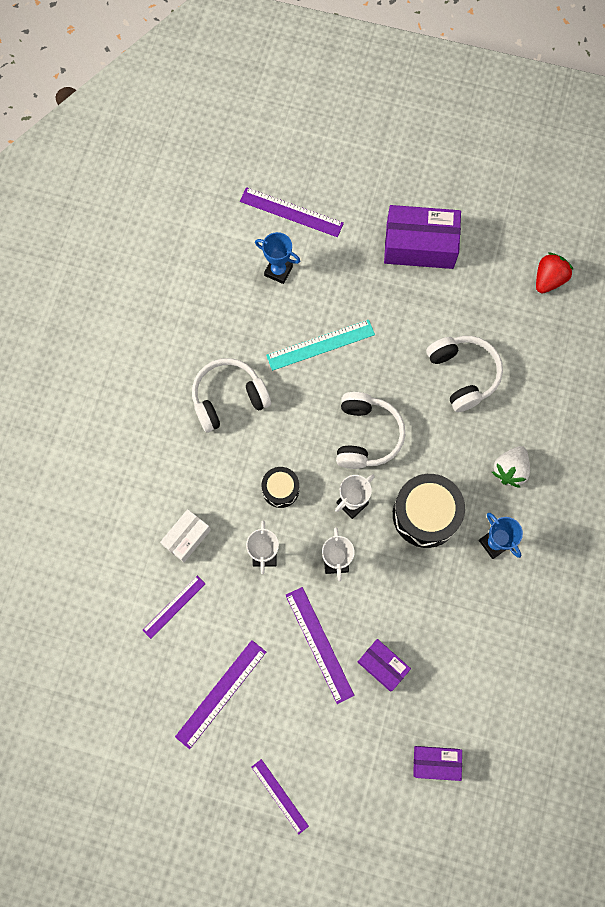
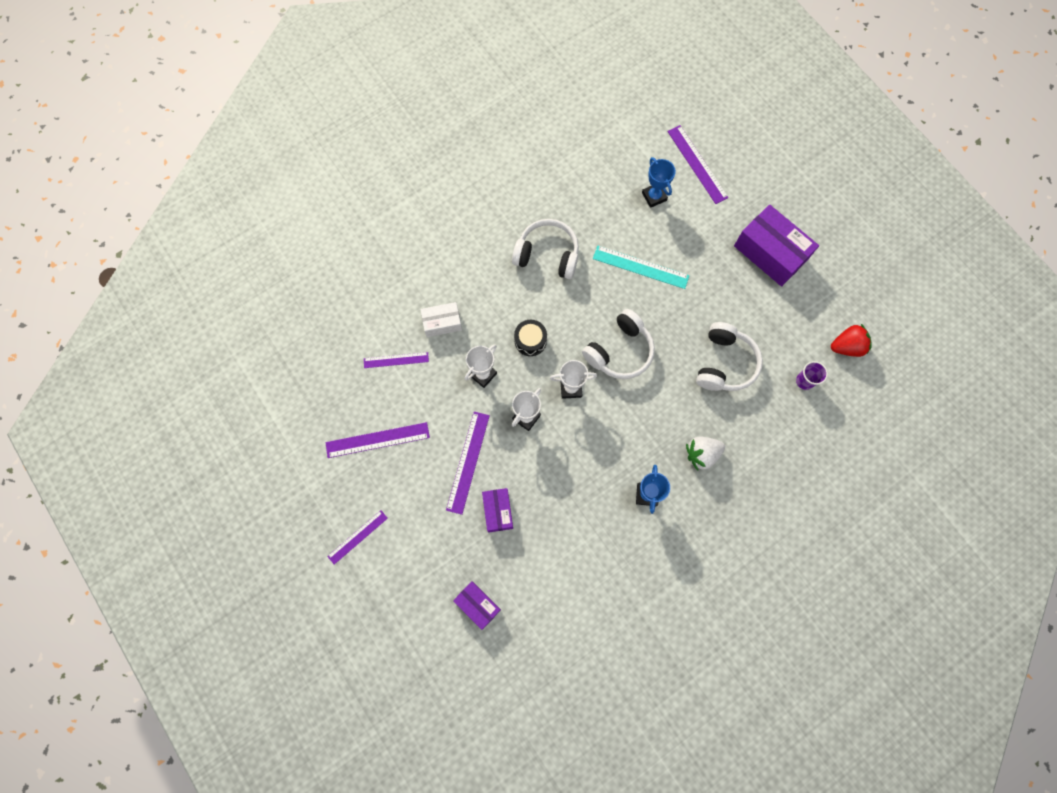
camera: 40 degrees right, 0 degrees up
purple ruler [252,759,309,834] -> purple ruler turned 45 degrees clockwise [327,510,388,565]
black drum [393,474,465,548] -> none
none -> purple cup [796,361,828,390]

